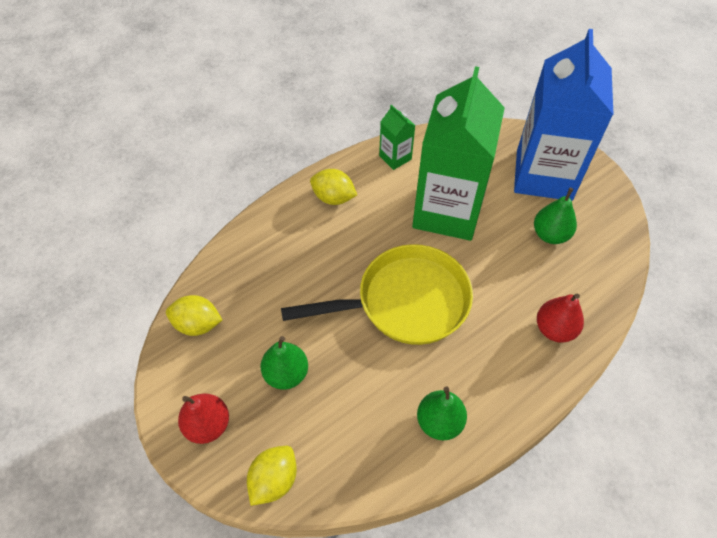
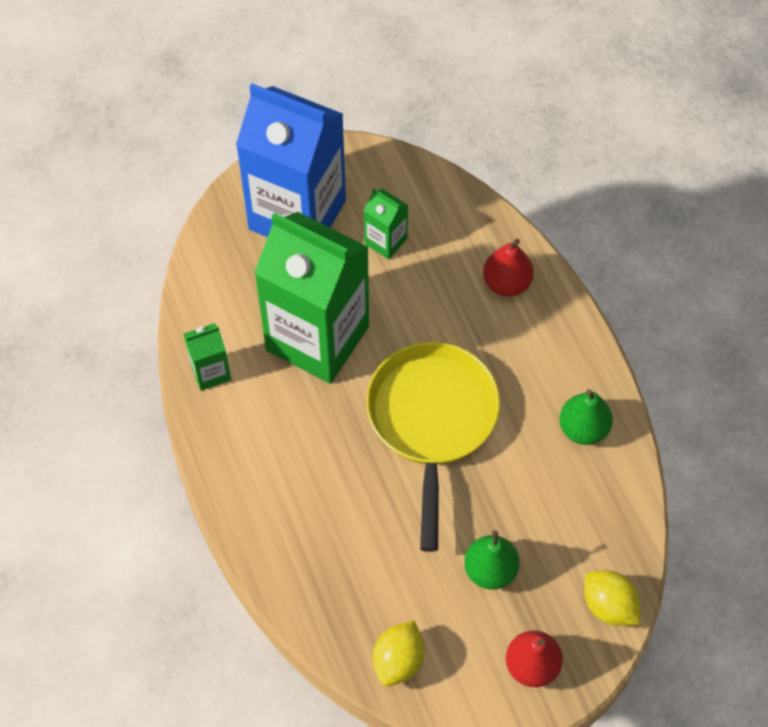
camera: 75 degrees left, 5 degrees up
yellow lemon [310,169,357,205] -> none
green pear [534,188,577,244] -> green carton [363,188,408,259]

